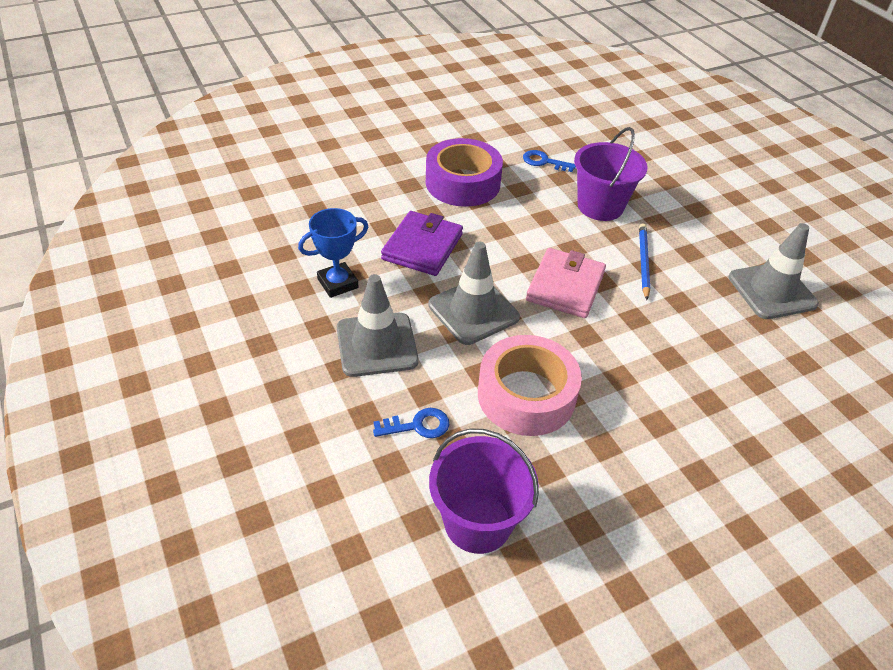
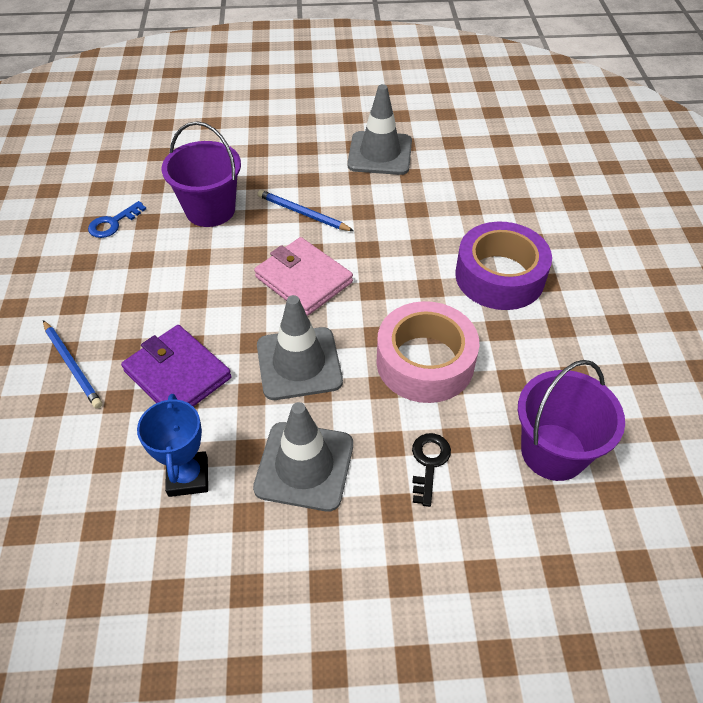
camera: 65 degrees left, 5 degrees up
blue key [373,408,449,438] -> black key [412,433,451,507]
purple tape [426,138,503,207] -> purple tape moved to [455,221,552,310]
none -> blue pencil [43,320,102,408]

